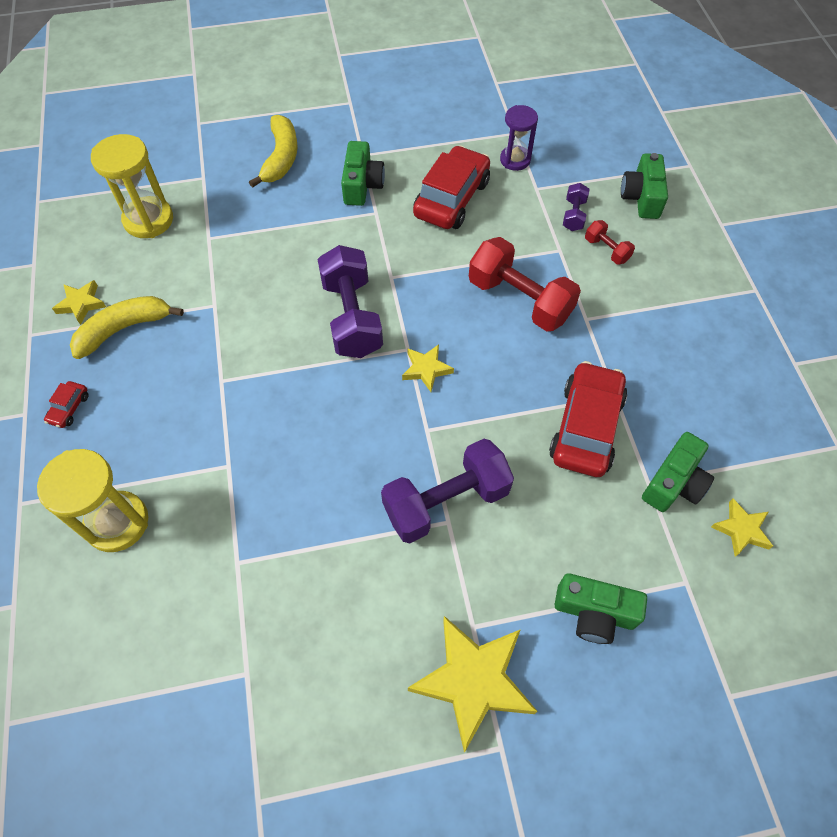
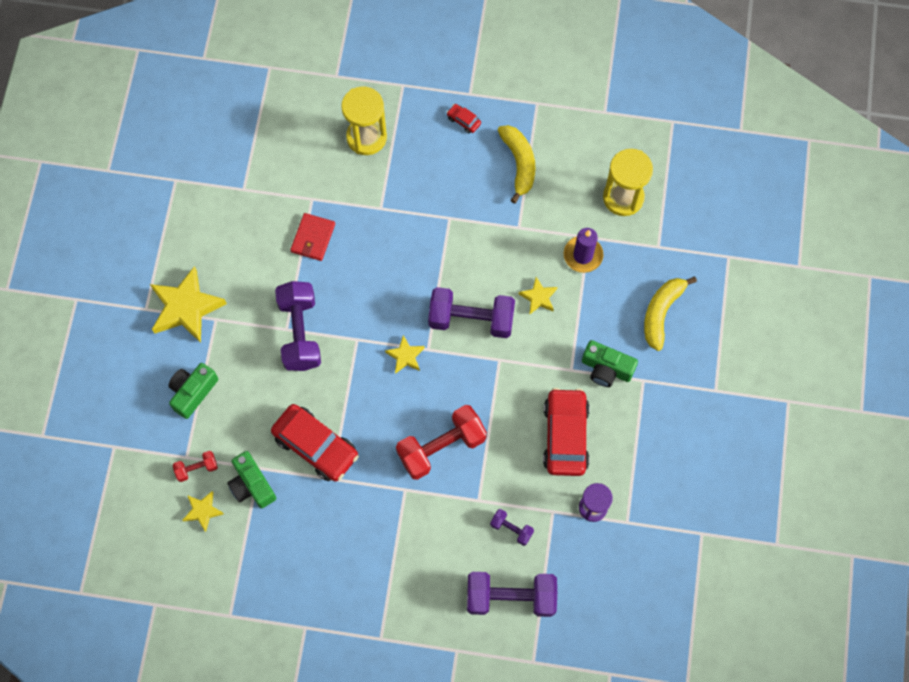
camera: 110 degrees right, 10 degrees up
yellow star [52,280,106,325] -> yellow star moved to [519,277,557,315]
yellow banana [249,115,298,188] -> yellow banana turned 90 degrees clockwise [644,277,697,351]
red car [413,145,490,229] -> red car turned 135 degrees counterclockwise [543,388,590,476]
red dumbbell [585,220,635,264] -> red dumbbell moved to [173,451,218,482]
green camera [621,153,668,219] -> purple dumbbell [467,572,557,617]
none -> red wallet [290,213,335,261]
none -> purple candle [564,228,604,273]

